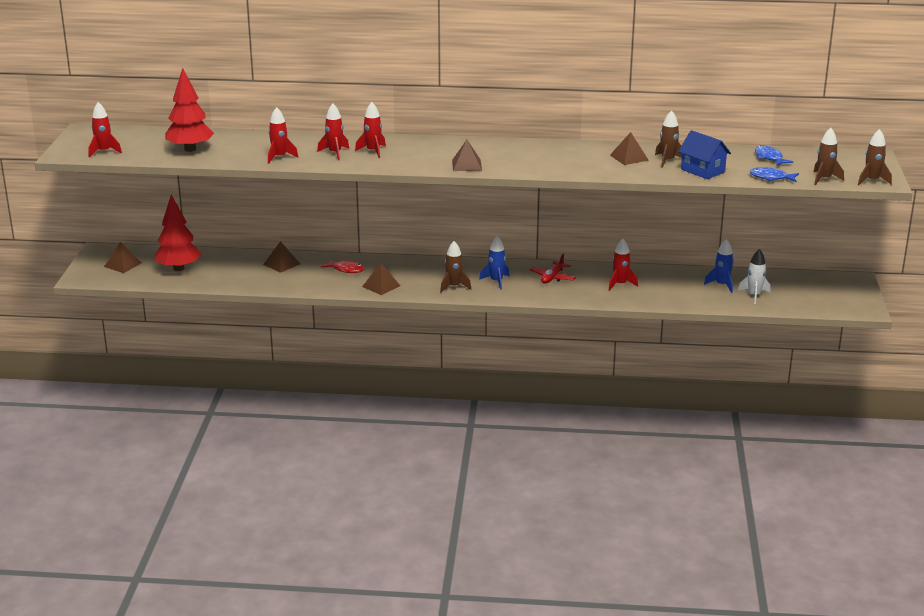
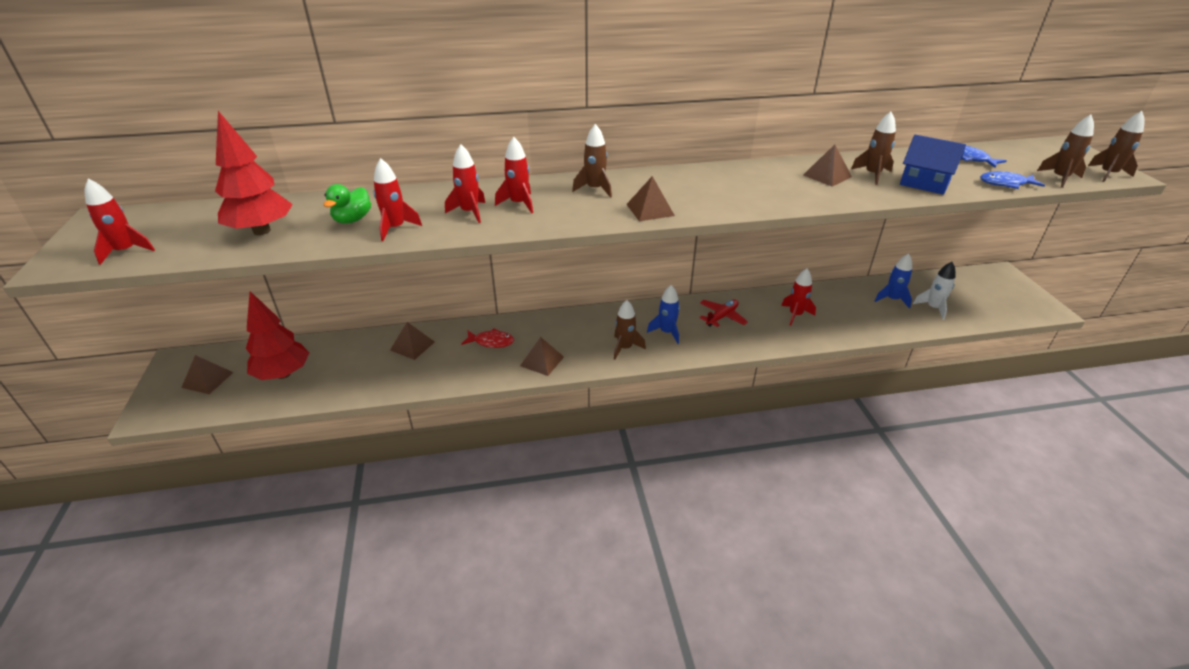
camera: 15 degrees left, 10 degrees up
red plane [529,253,576,284] -> red plane turned 150 degrees counterclockwise [700,299,748,327]
none -> green duck [323,184,371,224]
none -> brown rocket [572,124,612,198]

